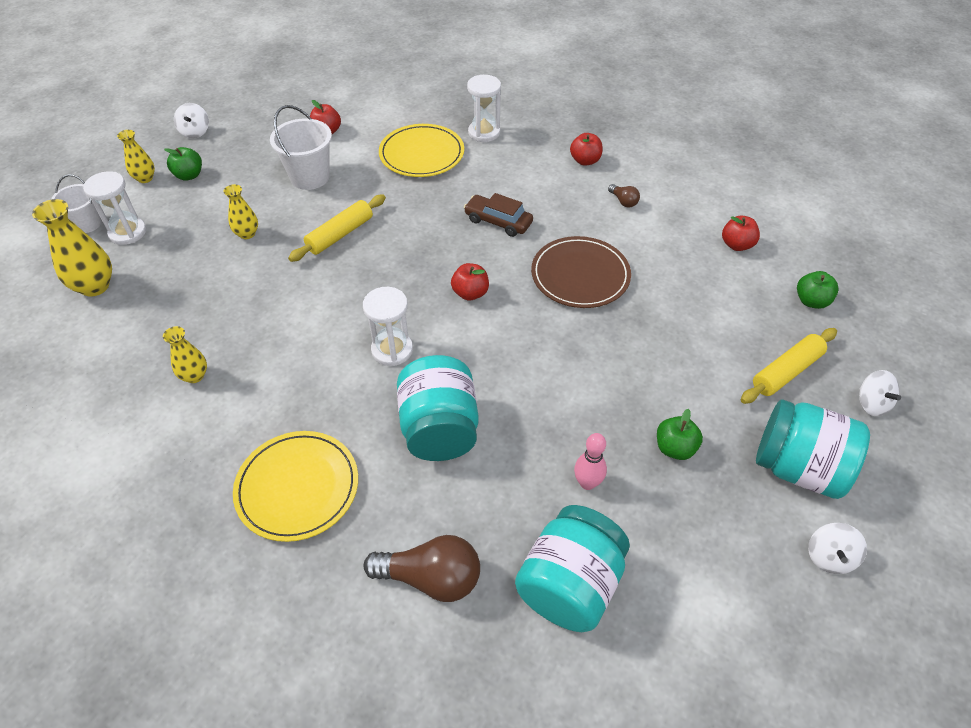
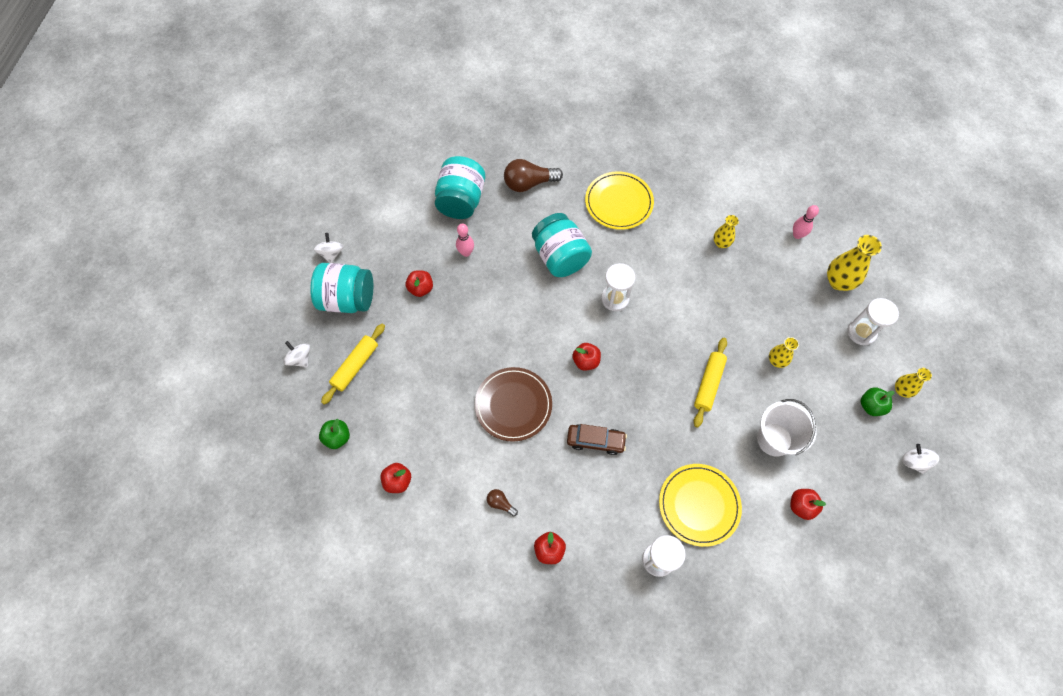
camera: 160 degrees right, 15 degrees up
white bucket [51,174,102,233] -> none
green apple [657,409,703,460] -> red apple [406,270,433,297]
none -> pink bowling pin [793,205,819,239]

